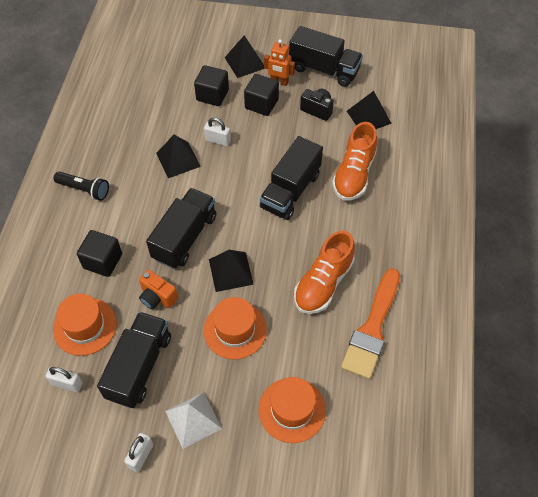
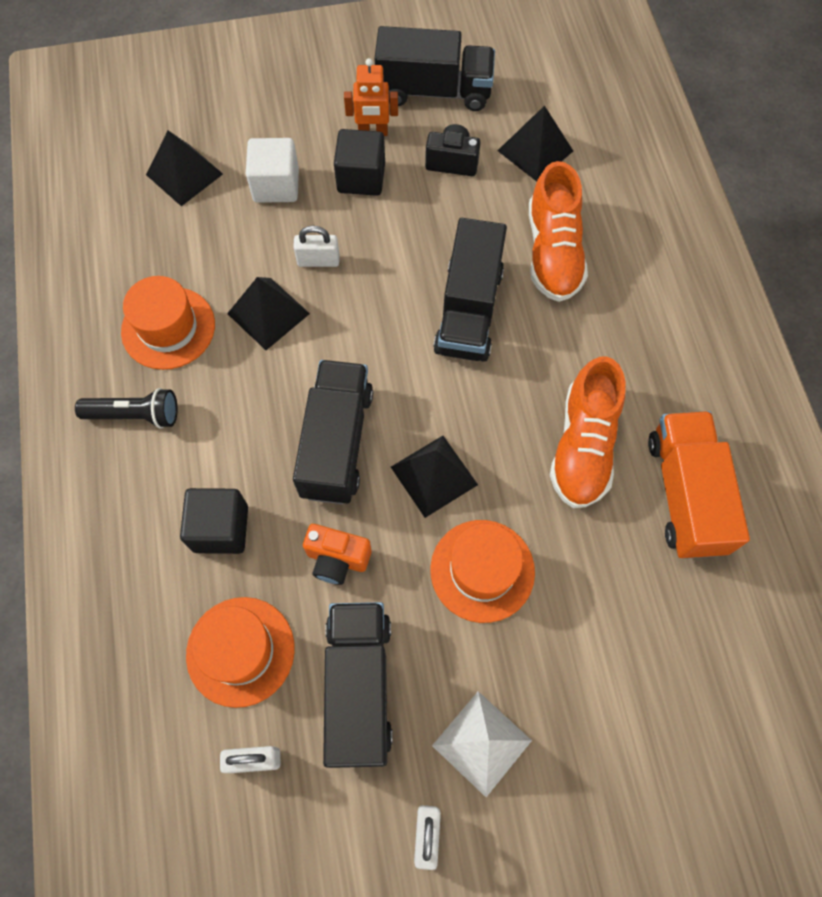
camera: 20 degrees left, 10 degrees up
black cube [194,65,229,106] -> white cube [246,138,299,203]
black pyramid [225,36,264,78] -> black pyramid moved to [146,131,223,206]
orange hat [259,377,326,443] -> orange hat moved to [121,276,215,370]
orange brush [341,268,400,379] -> orange truck [648,411,750,559]

